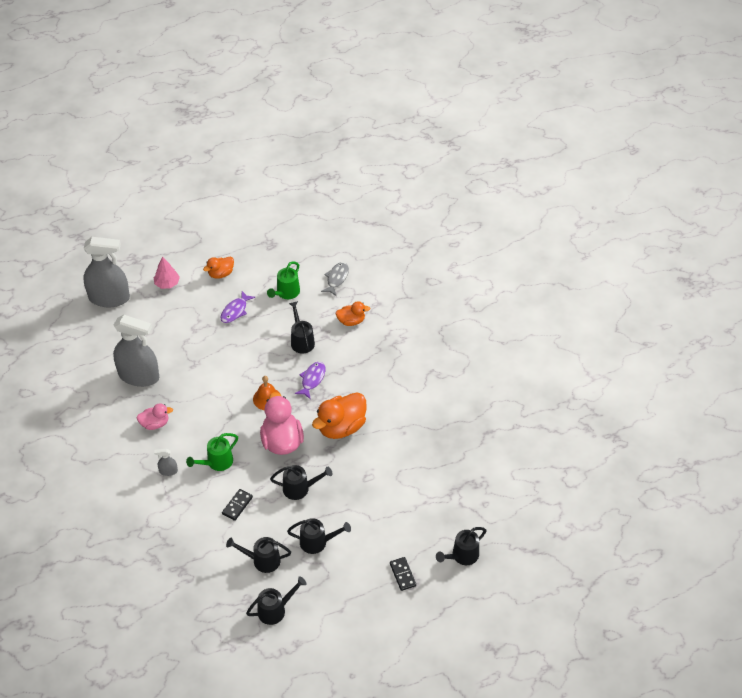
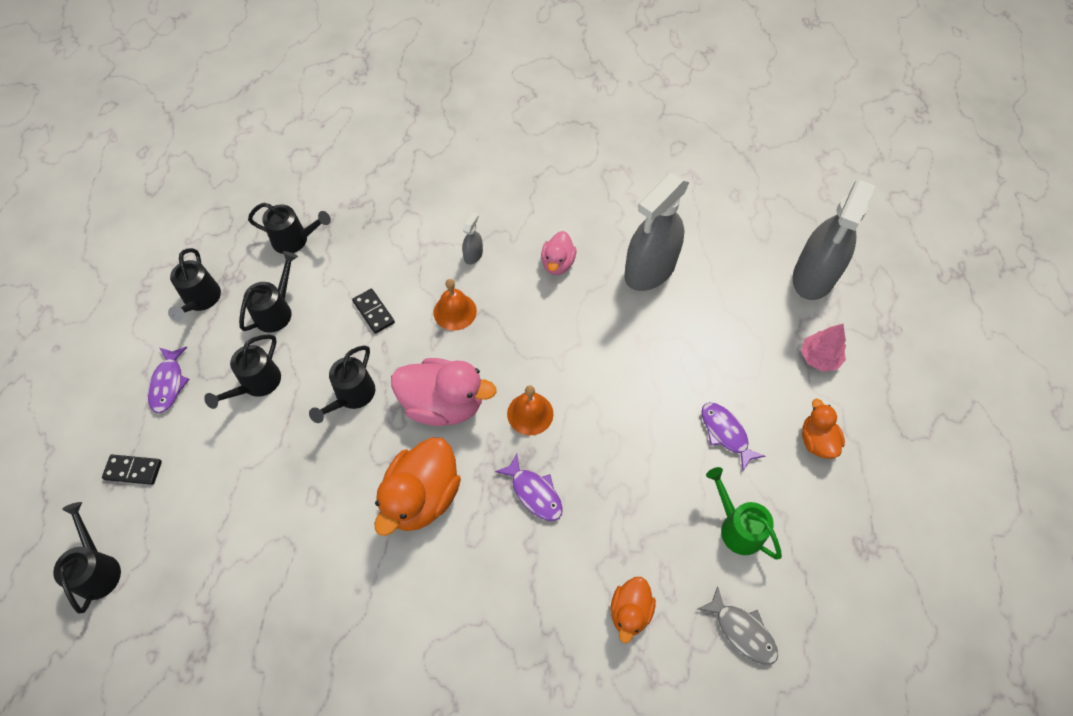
camera: 115 degrees right, 10 degrees up
green watering can [186,433,238,471] -> orange bell [434,279,477,331]
black watering can [289,301,315,354] -> black watering can moved to [248,203,331,254]
orange duck [312,392,367,439] -> orange duck turned 135 degrees counterclockwise [374,437,461,536]
none -> purple fish [148,347,190,413]

